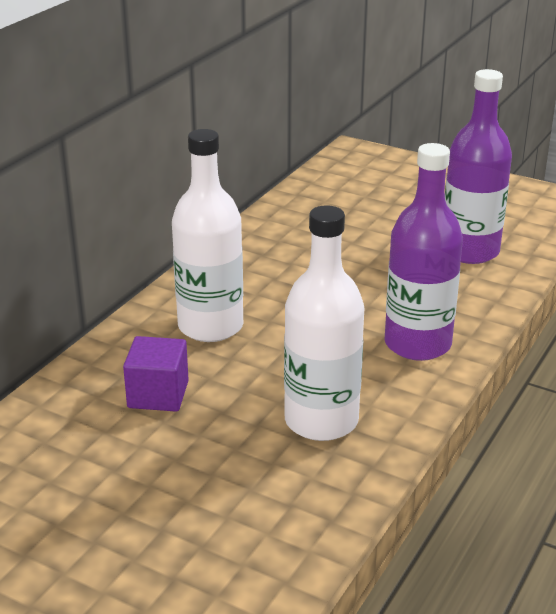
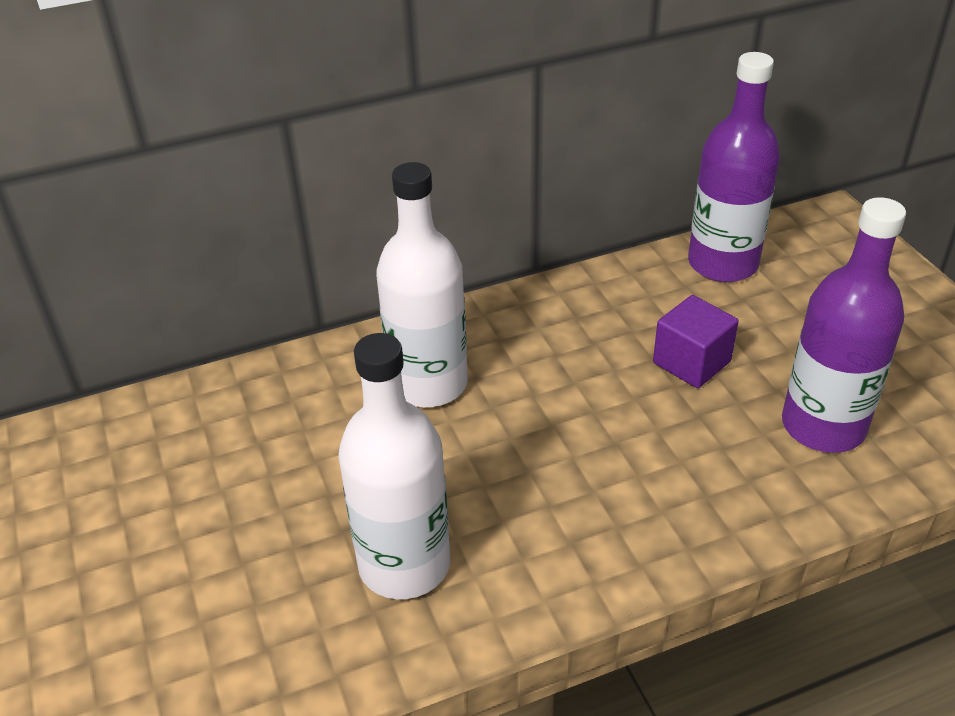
camera: 40 degrees right, 10 degrees up
purple cube [123,336,189,412] -> purple cube moved to [653,295,739,388]
purple bottle [384,143,463,361] -> purple bottle moved to [688,52,780,282]

